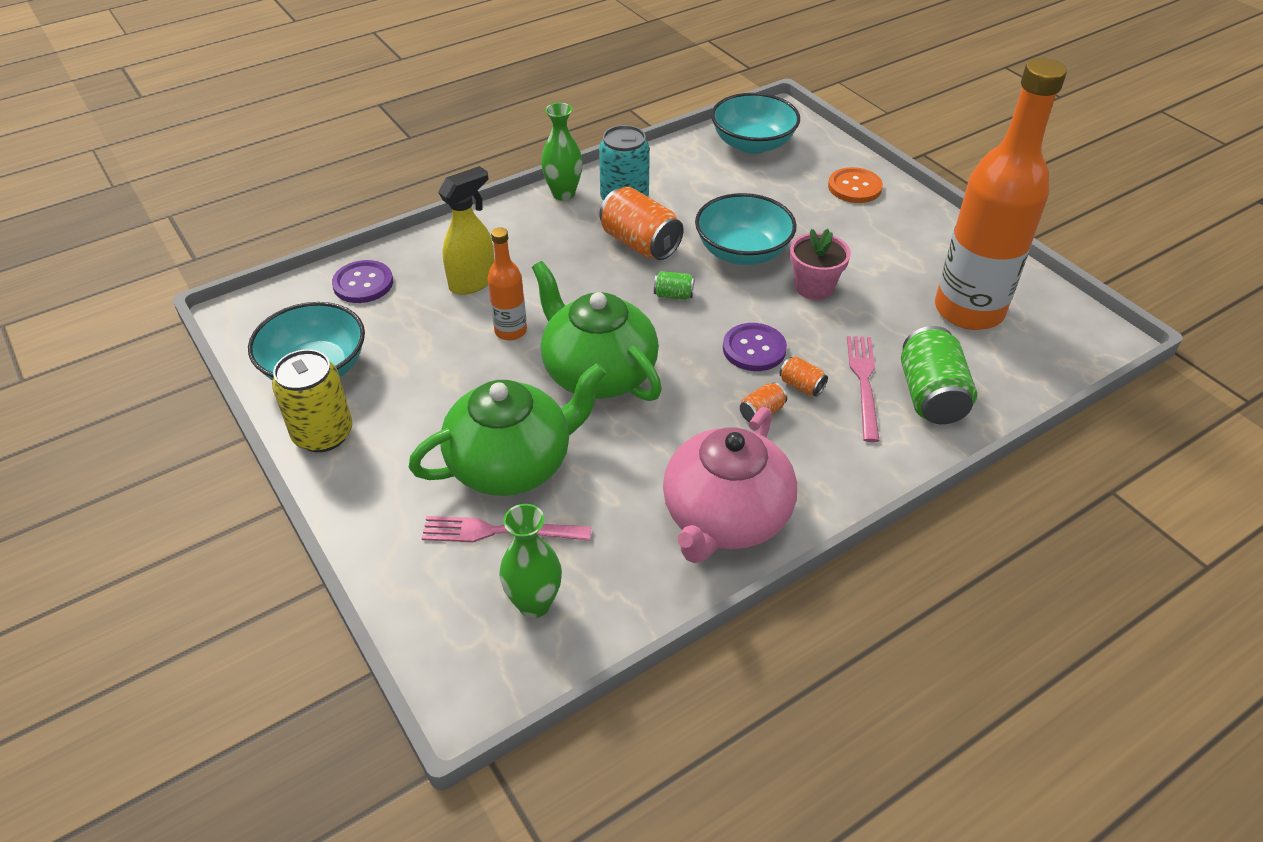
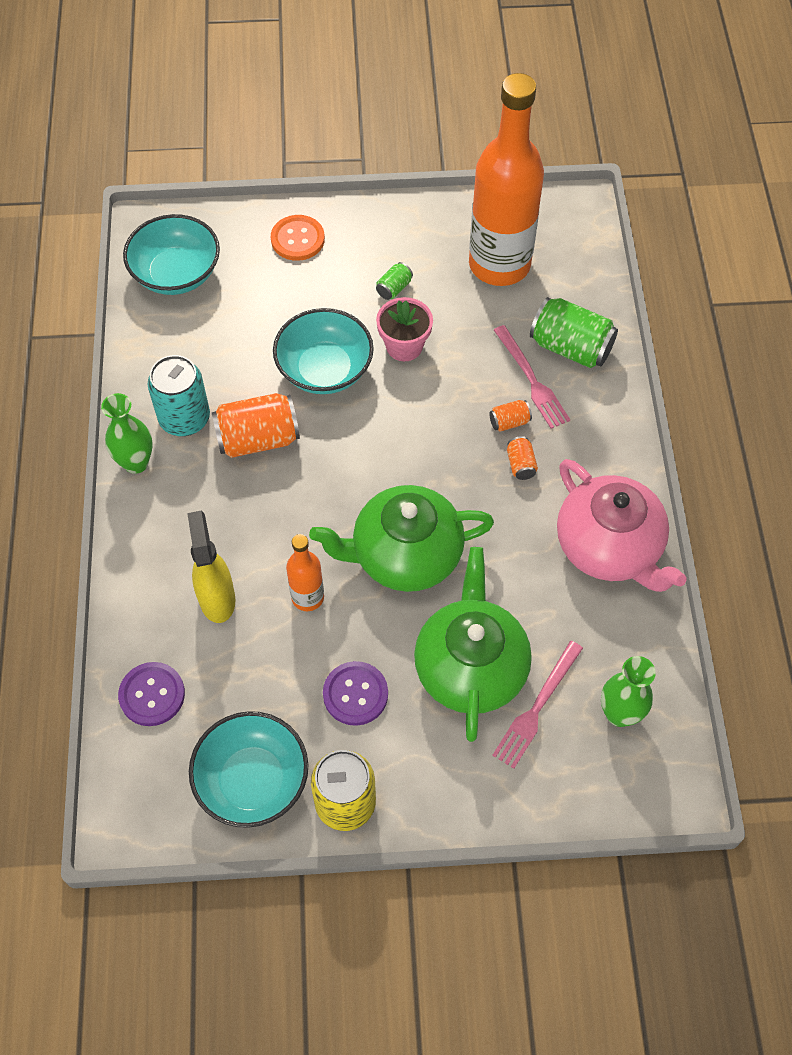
camera: 60 degrees left, 15 degrees up
green can [654,271,695,300] -> green can moved to [376,262,413,300]
purple button [723,323,787,371] -> purple button moved to [323,661,388,726]
pink fork [847,336,880,442] -> pink fork turned 150 degrees counterclockwise [494,325,570,429]

